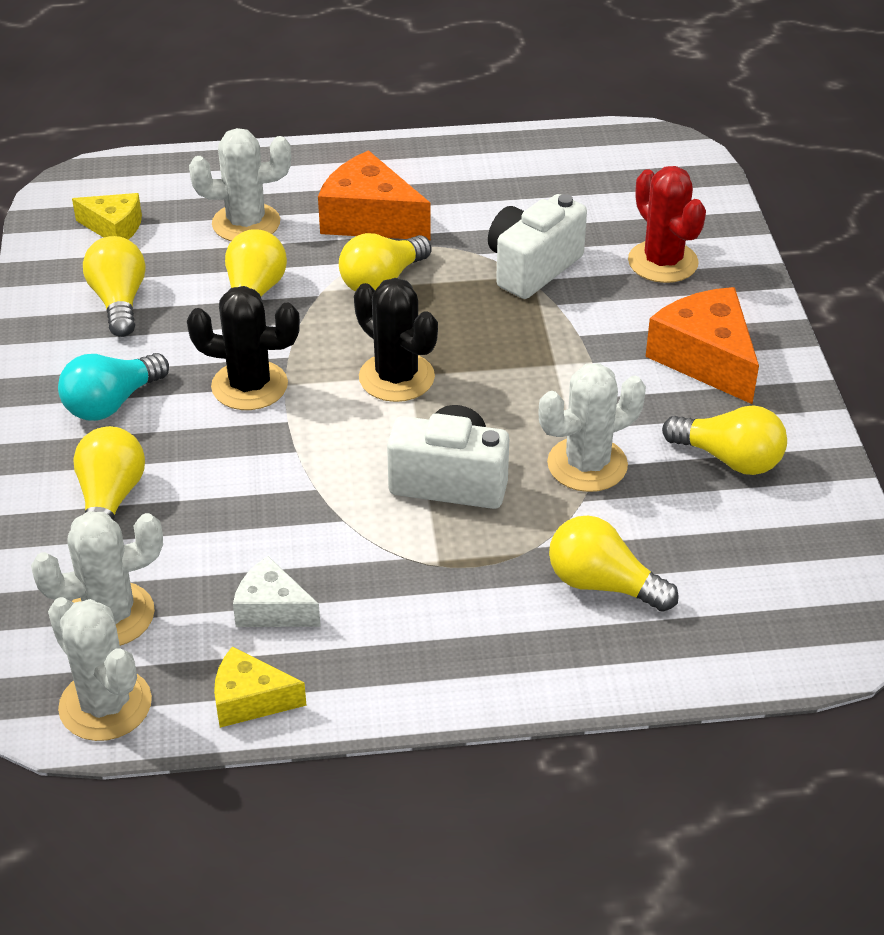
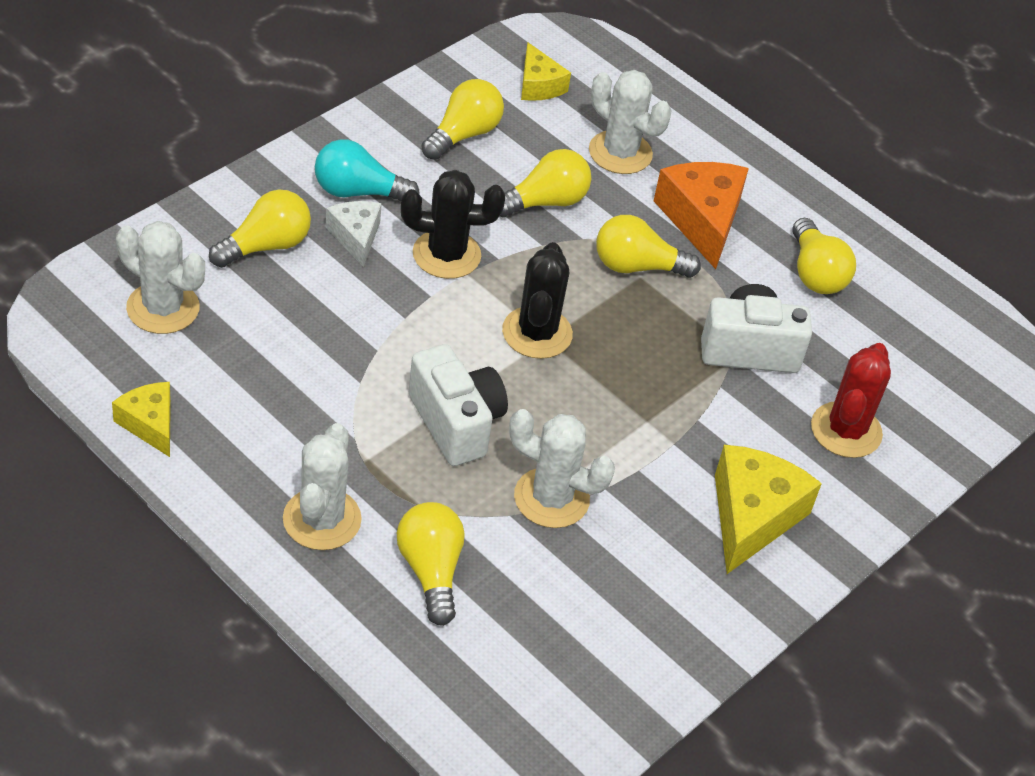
camera: 45 degrees right, 5 degrees up
white cactus [48,597,152,741] -> white cactus moved to [283,423,362,550]
black cactus [187,286,300,410] -> black cactus turned 60 degrees counterclockwise [401,170,505,279]
white cheese [233,556,321,627] -> white cheese moved to [326,201,382,267]
orange cheese [646,287,759,404] -> yellow cheese [715,445,822,574]
yellow light bulb [662,405,787,475] -> yellow light bulb moved to [792,218,856,294]

